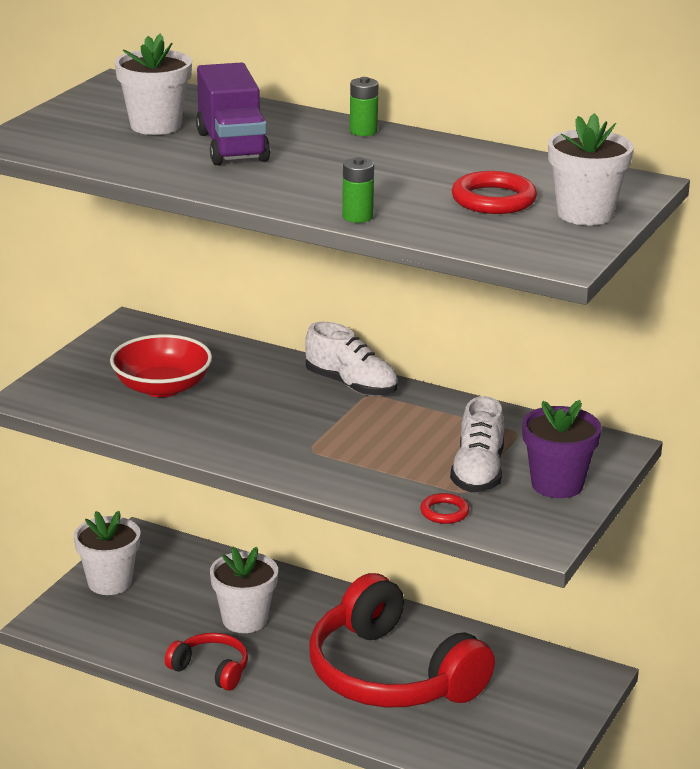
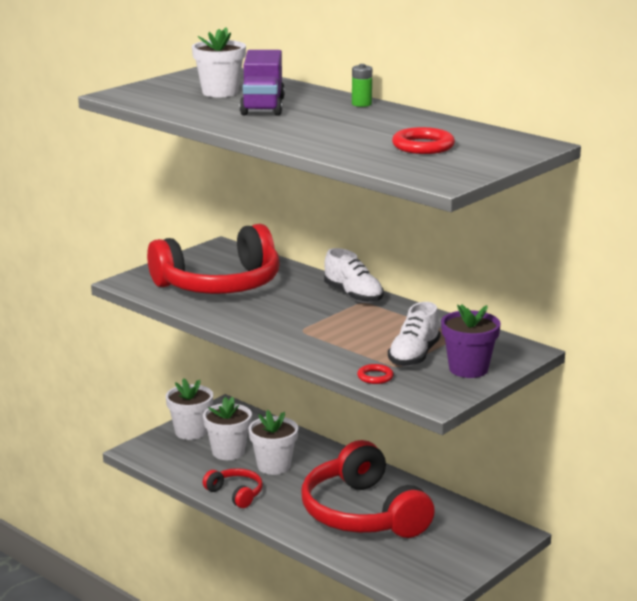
camera: 15 degrees right, 5 degrees down
red bowl [110,334,212,397] -> red headphones [147,224,279,294]
green battery [342,157,374,223] -> none
white flower pot [548,113,634,225] -> white flower pot moved to [203,396,252,460]

